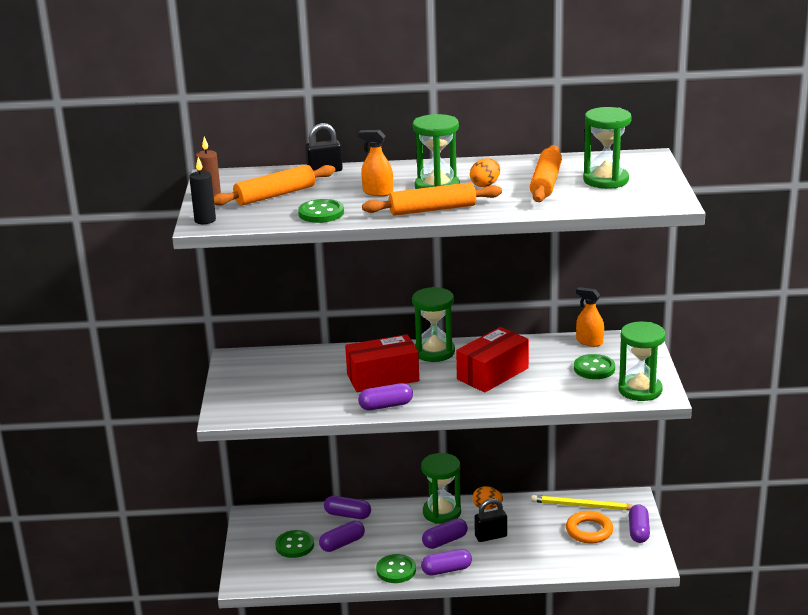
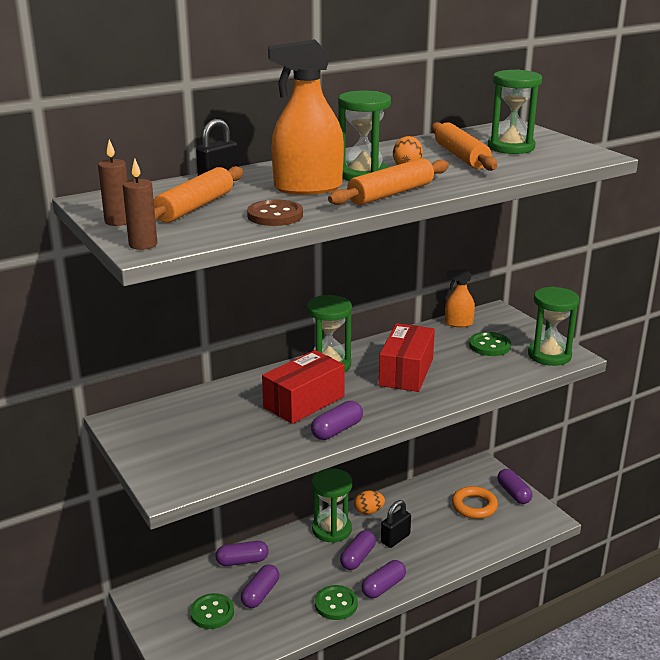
camera: 30 degrees left, 0 degrees up
black candle [189,157,216,224] -> brown candle [123,159,157,250]
green button [298,199,344,223] -> brown button [247,200,303,226]
orange spray bottle [358,130,393,196] -> orange spray bottle [268,39,344,195], size x1.87
yellow pencil [531,495,634,510] -> none

